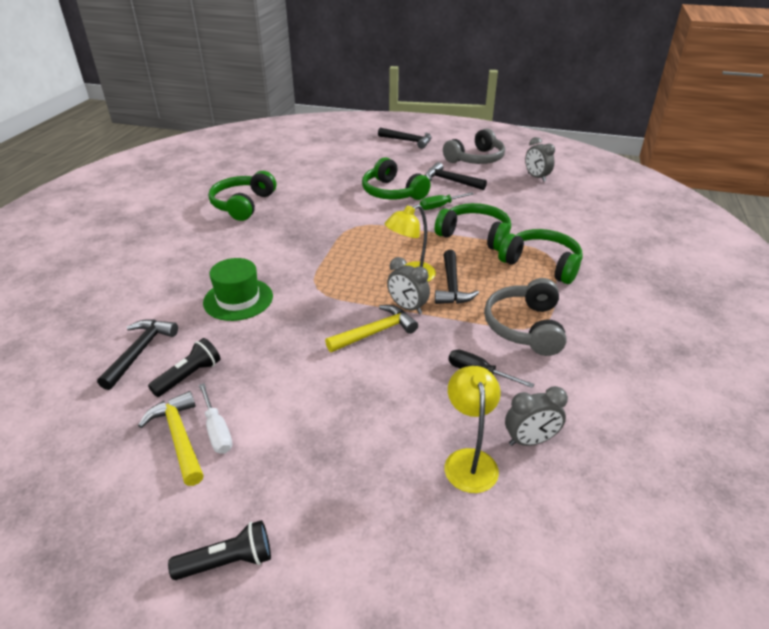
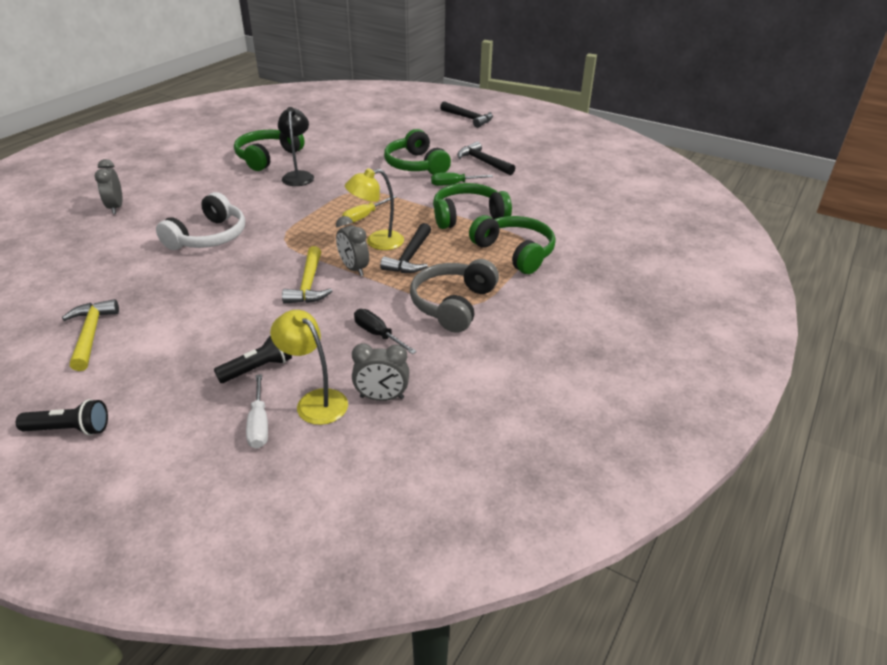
camera: 15 degrees right, 0 degrees up
black hammer [97,319,178,390] -> none
black flashlight [148,338,220,397] -> black flashlight moved to [214,334,292,383]
white screwdriver [199,383,232,454] -> white screwdriver moved to [246,374,268,449]
green hat [203,258,273,321] -> white headphones [156,192,245,250]
yellow hammer [325,305,418,352] -> yellow hammer turned 105 degrees clockwise [282,246,332,304]
green headphones [435,203,511,251] -> green headphones turned 60 degrees counterclockwise [433,183,512,229]
grey headphones [443,128,505,164] -> none
yellow lamp [445,366,501,493] -> yellow lamp turned 60 degrees counterclockwise [270,310,348,425]
grey clock [525,137,555,182] -> grey clock moved to [95,159,123,214]
none -> black lamp [278,107,314,186]
none -> yellow screwdriver [342,196,397,223]

